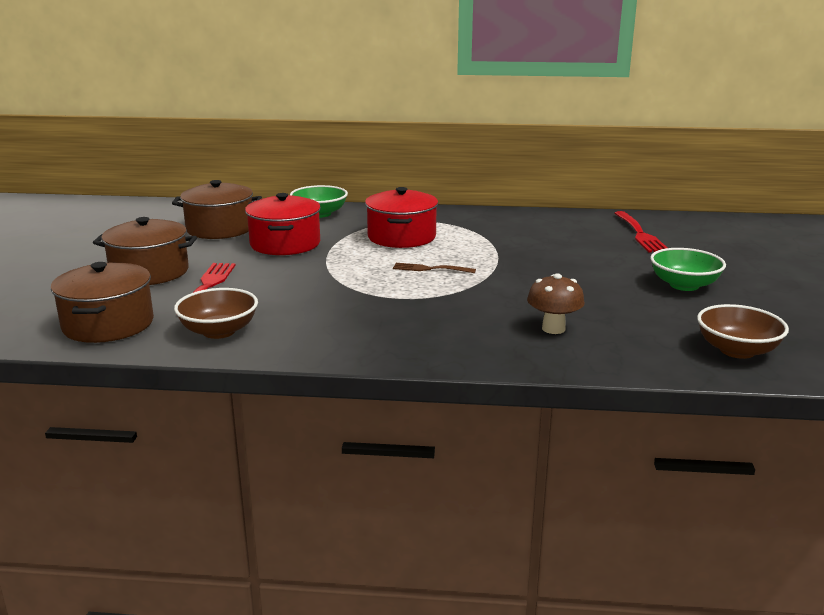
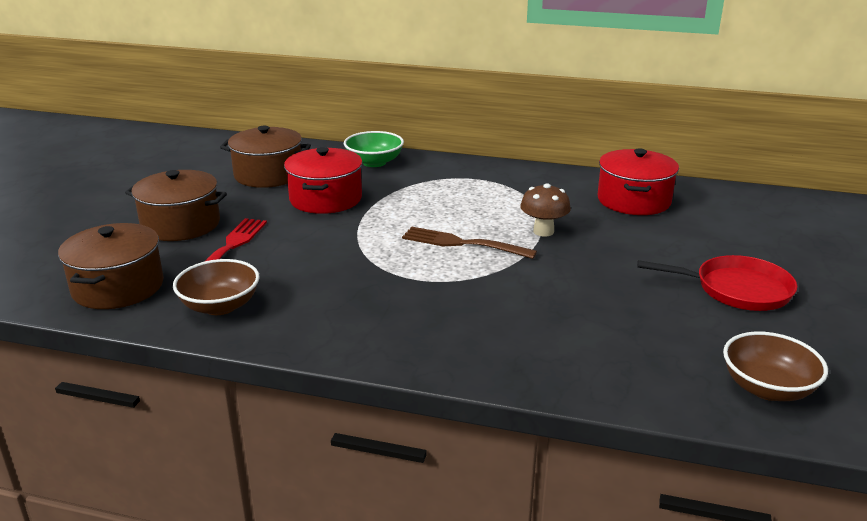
camera: 10 degrees right, 5 degrees up
red pot [365,187,438,248] -> red pot moved to [598,149,679,215]
brown fork [393,263,476,273] -> brown fork [402,227,537,259], size x1.55
brown mushroom [527,273,585,334] -> brown mushroom moved to [520,183,571,237]
red fork [614,211,667,252] -> none
green bowl [650,248,726,291] -> red pan [637,255,797,311]

